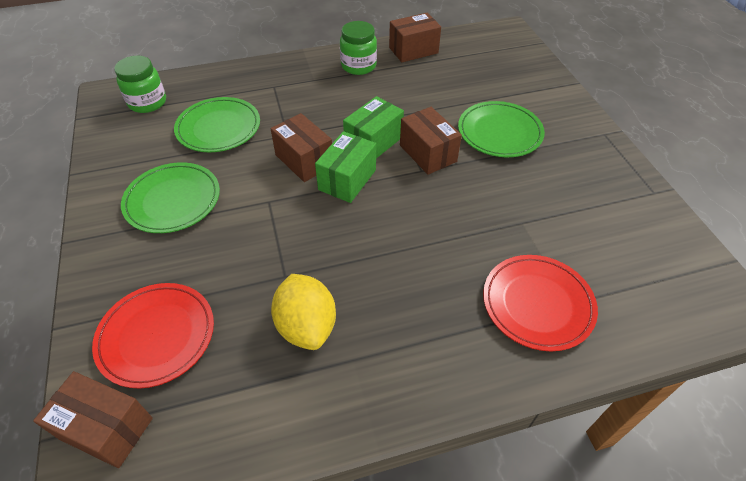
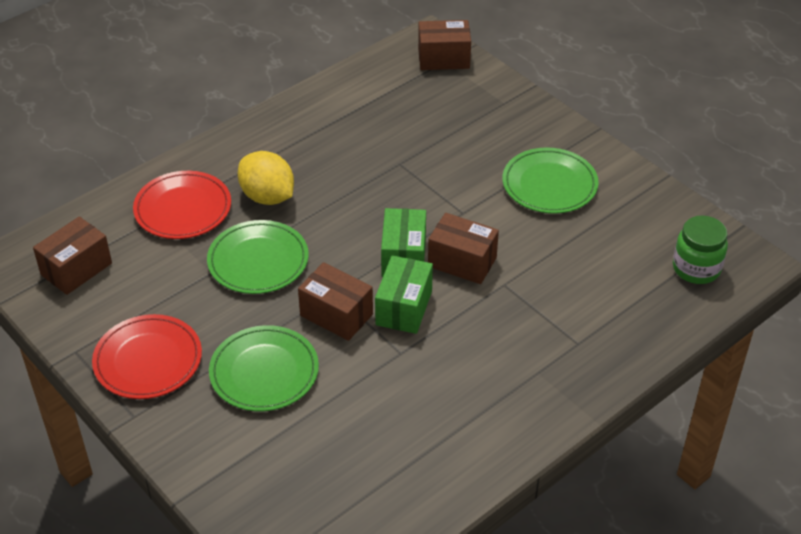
camera: 155 degrees right, 5 degrees down
red plate [92,283,214,389] -> red plate moved to [92,314,202,399]
green plate [174,97,260,152] -> green plate moved to [207,220,309,294]
yellow lemon [271,274,336,350] -> yellow lemon moved to [238,151,294,205]
green jar [340,21,377,75] -> none
brown box [389,13,441,62] -> brown box moved to [33,216,112,295]

